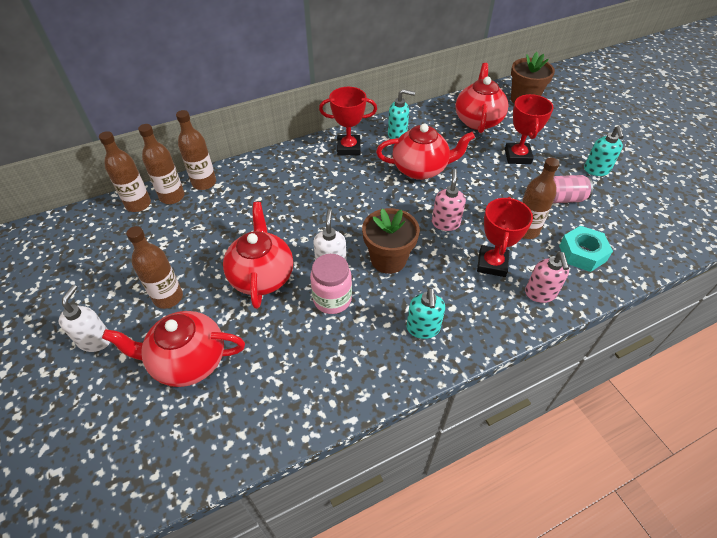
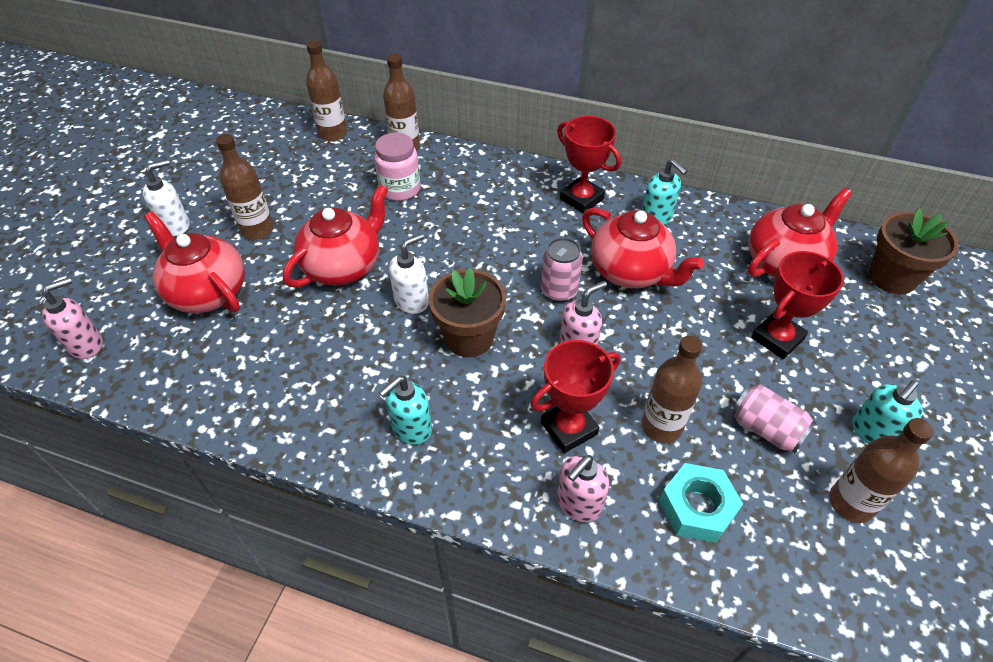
camera: 45 degrees right, 0 degrees up
brown bottle [138,124,185,204] -> brown bottle moved to [829,418,934,523]
pink jar [310,254,352,314] -> pink jar moved to [374,133,420,201]
none -> pink soap dispenser [42,277,103,359]
none -> pink can [541,238,583,302]

